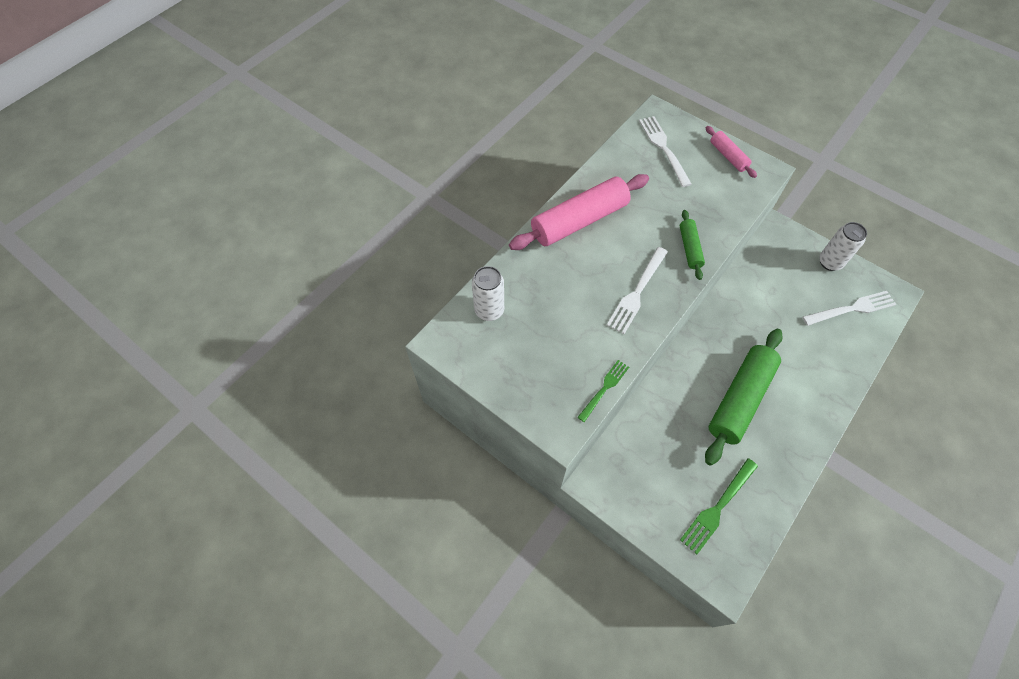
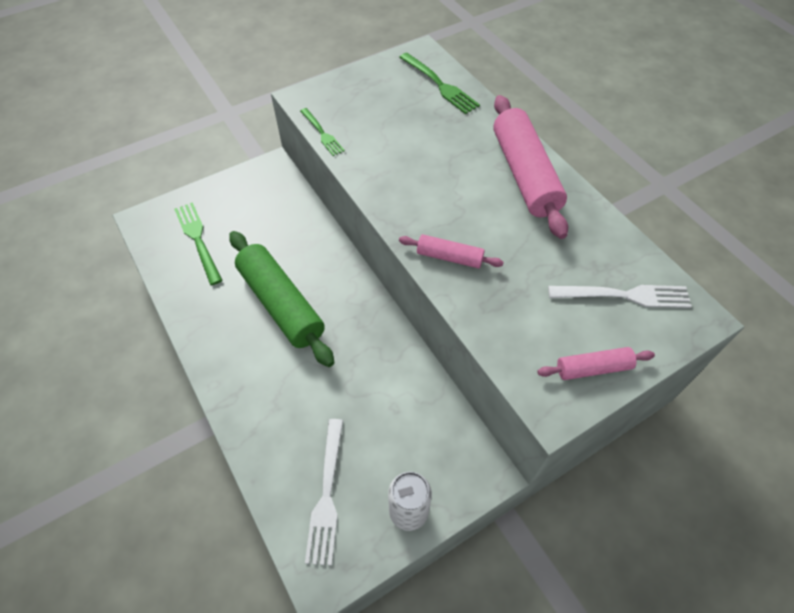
camera: 110 degrees right, 5 degrees down
white can [472,266,504,321] -> green fork [399,53,480,114]
white fork [607,247,668,334] -> none
green rolling pin [680,210,705,280] -> pink rolling pin [399,234,504,268]

